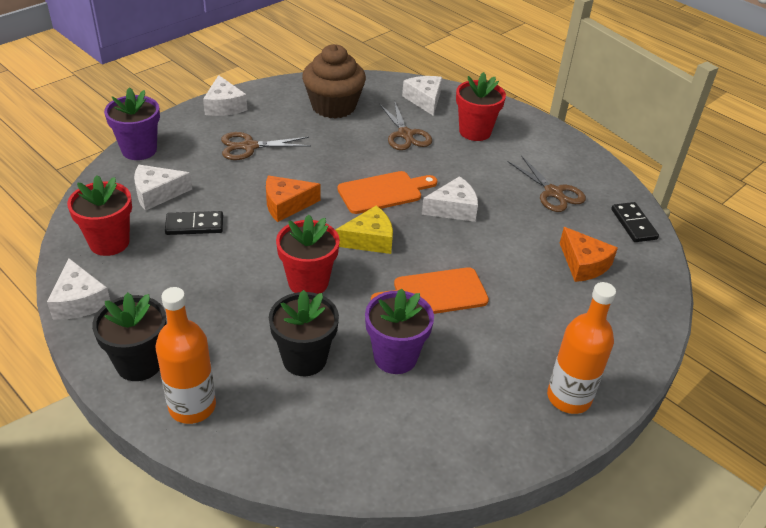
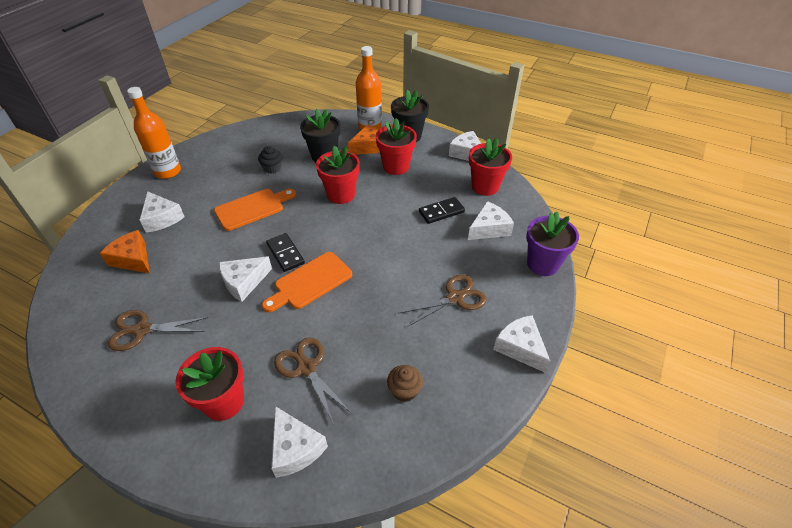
camera: 165 degrees right, 5 degrees up
orange cheese [266,176,321,222] -> orange cheese moved to [348,124,380,155]
brown cupcake [302,44,366,119] -> brown cupcake [387,365,423,402], size x0.46
yellow cheese [335,206,393,254] -> none
purple flower pot [365,288,434,374] -> black cupcake [258,146,282,174]
brown scissors [508,155,586,212] -> brown scissors turned 45 degrees counterclockwise [108,310,208,351]
black domino [611,202,659,242] -> black domino moved to [266,233,305,272]
none -> white cheese [140,191,184,233]
none -> red flower pot [376,118,417,175]

